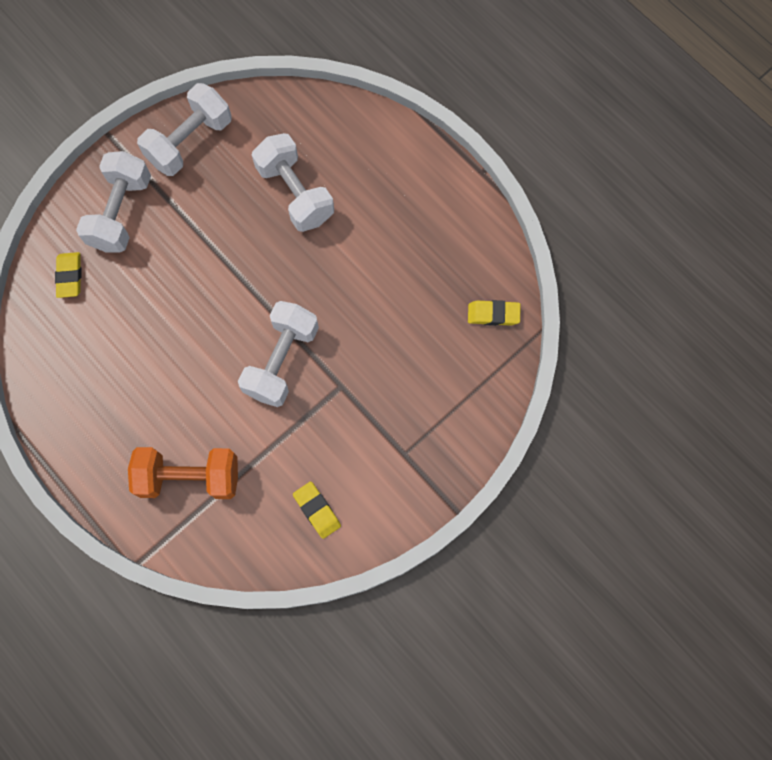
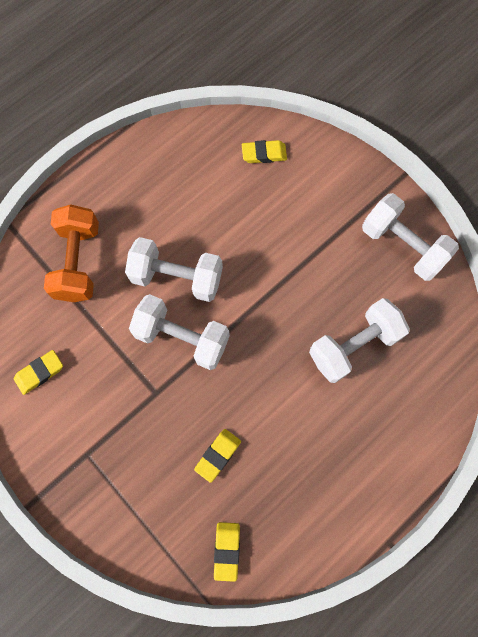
camera: 90 degrees right, 0 degrees up
white dumbbell [76,151,151,252] -> white dumbbell moved to [125,237,223,302]
none -> yellow eraser [194,429,241,483]

